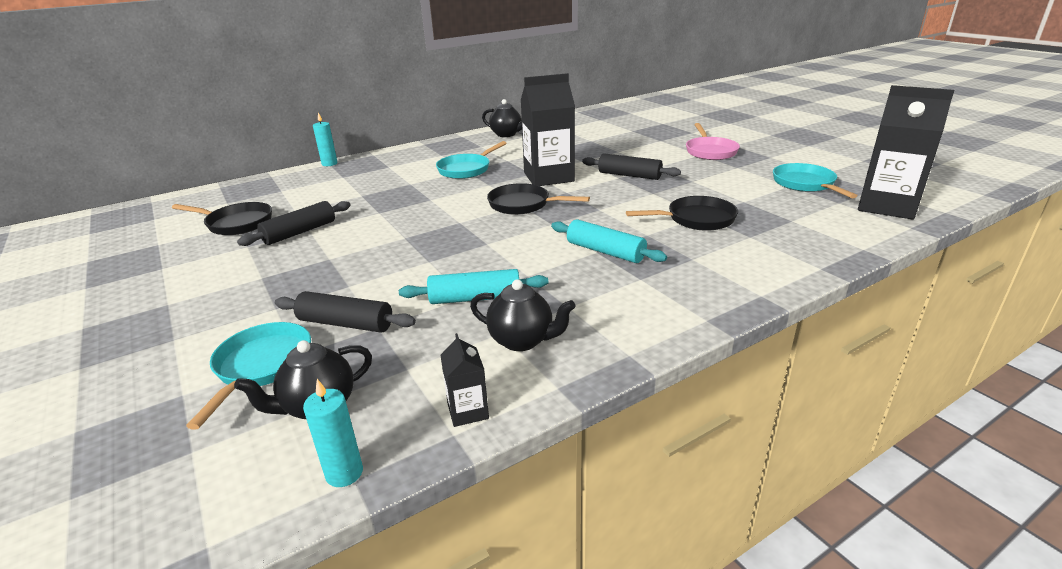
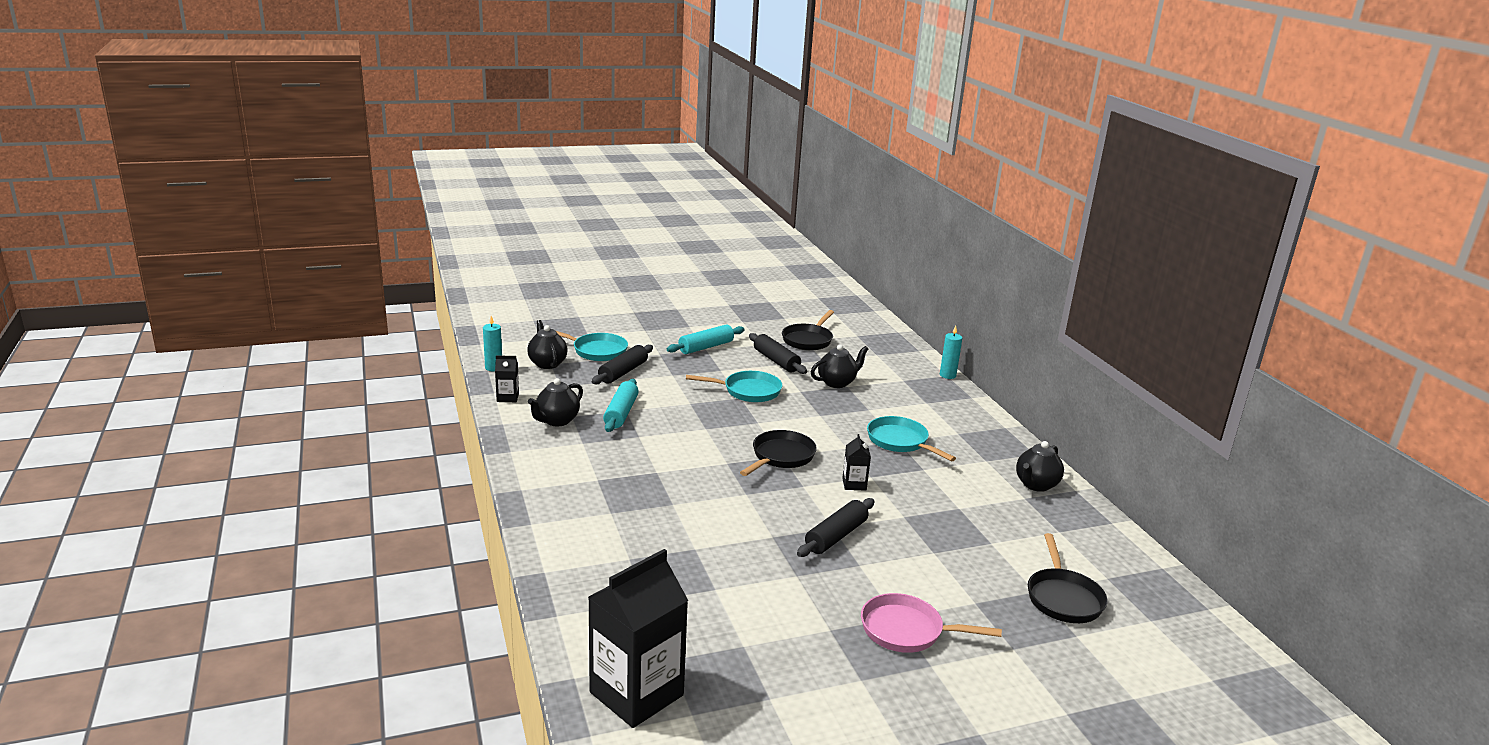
camera: 100 degrees right, 5 degrees down
black carton [521,73,575,186] -> black carton [842,434,871,491], size x0.44
turquoise rolling pin [551,219,667,263] -> turquoise rolling pin moved to [667,324,745,354]
black pan [626,196,738,231] -> black pan moved to [1028,533,1108,623]
turquoise pan [773,163,858,199] -> turquoise pan moved to [686,371,782,402]
none -> black teapot [811,344,869,388]

